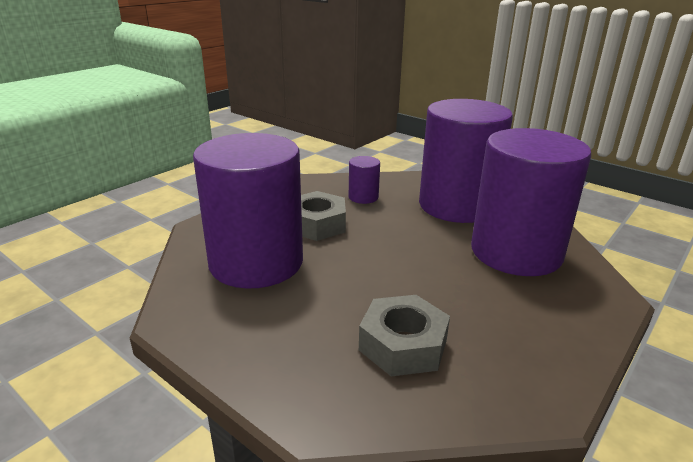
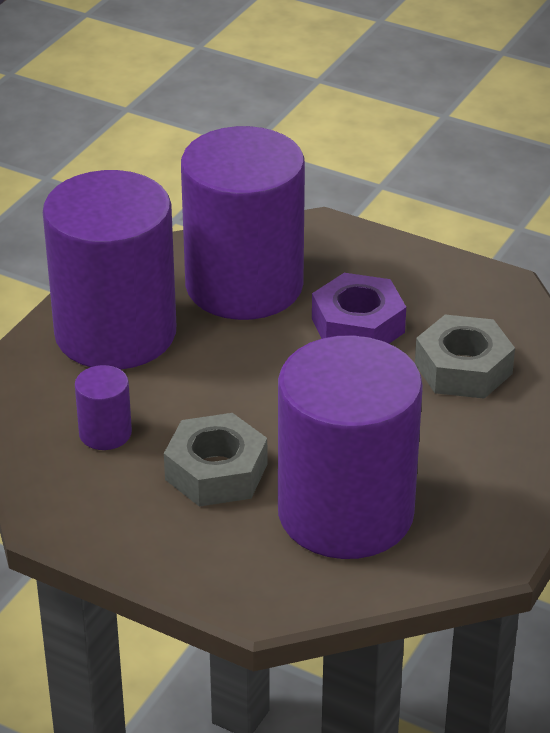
camera: 100 degrees left, 10 degrees up
none -> purple nut [312,273,406,344]

